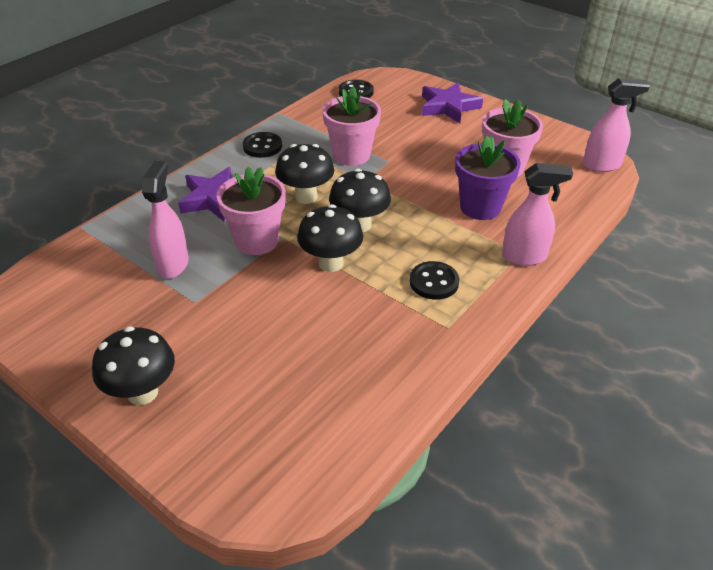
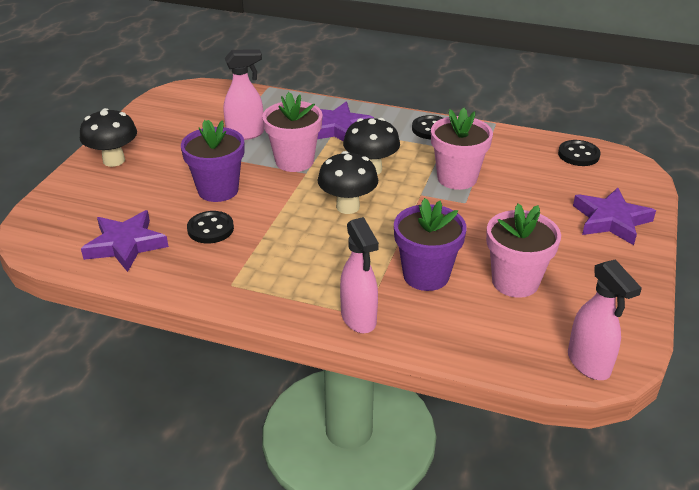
camera: 70 degrees right, 5 degrees down
black mushroom [297,204,363,272] -> none
black button [410,261,459,300] -> black button moved to [187,211,234,244]
none -> purple star [81,210,169,272]
none -> purple flower pot [181,120,244,202]

